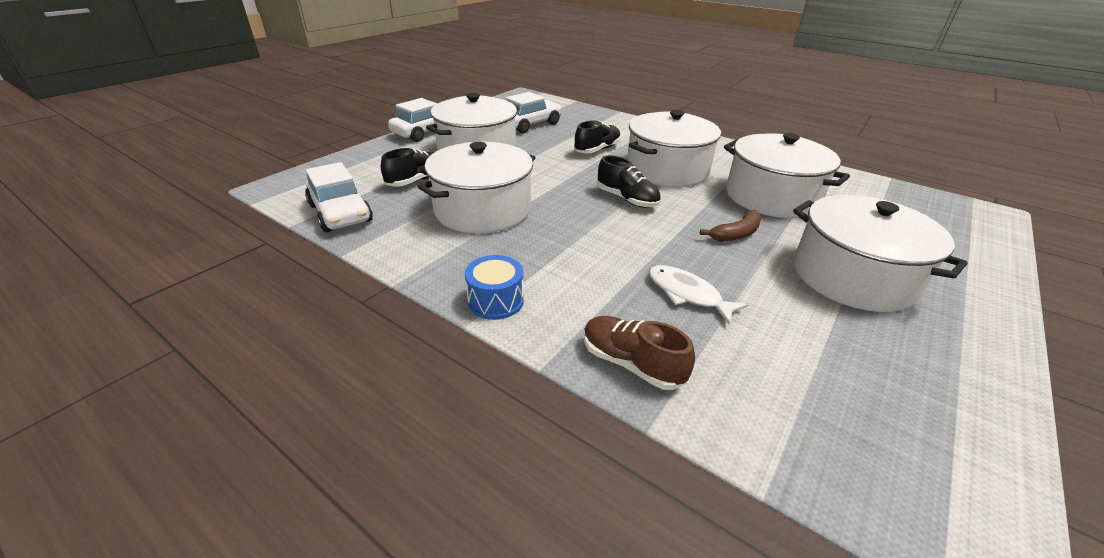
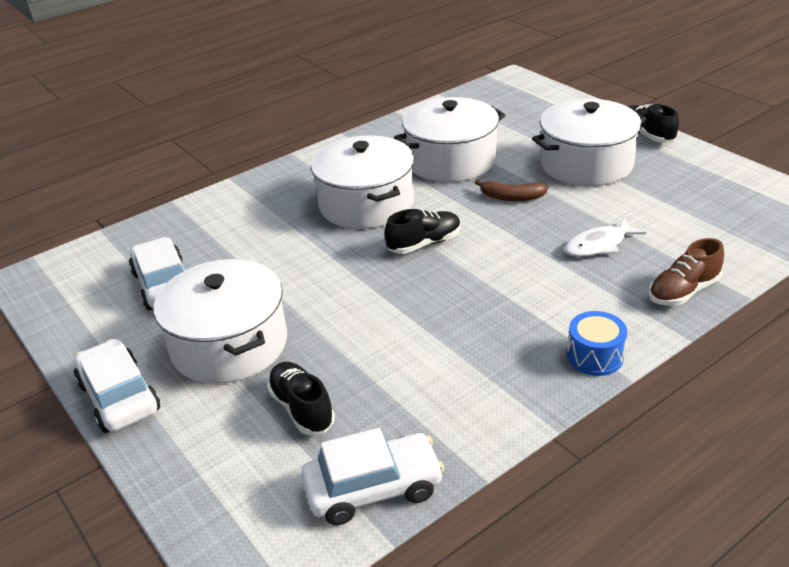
camera: 70 degrees left, 0 degrees up
white pot [417,142,536,233] -> none
black shoe [574,121,621,153] -> black shoe moved to [628,104,679,143]
brown banana [700,210,762,242] -> brown banana turned 120 degrees clockwise [475,179,548,201]

